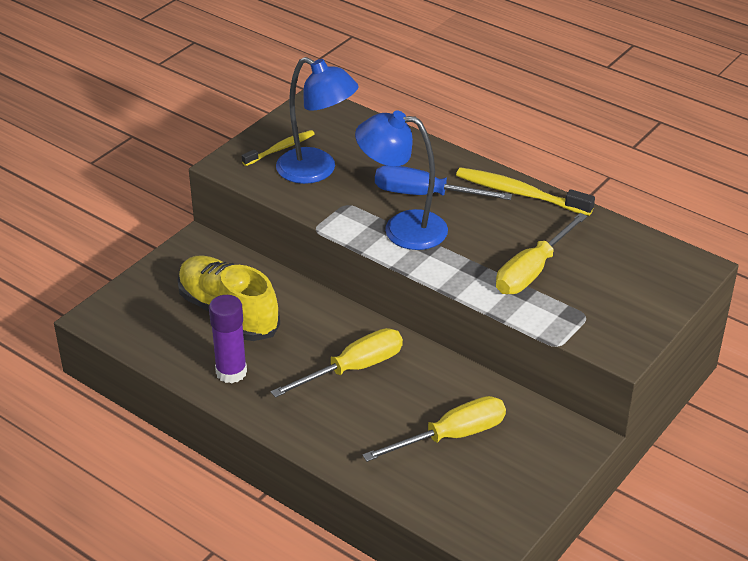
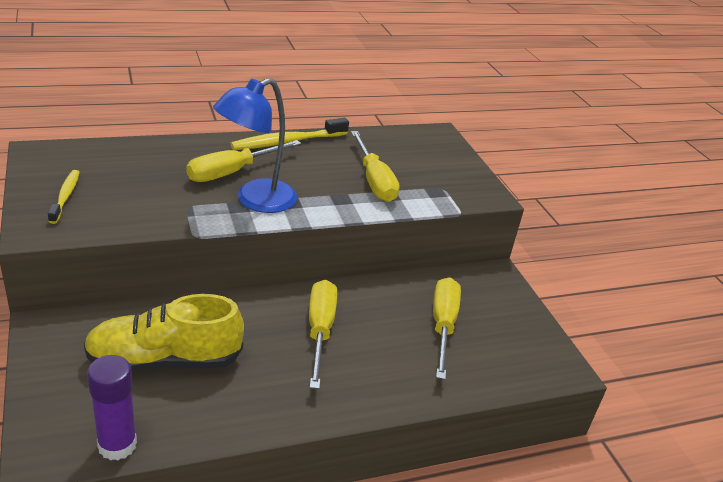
camera: 60 degrees left, 5 degrees down
purple glue stick [209,295,247,383] -> purple glue stick moved to [87,355,137,461]
blue lamp [276,57,358,184] -> none
blue screwdriver [375,165,512,200] -> yellow screwdriver [186,140,301,182]

